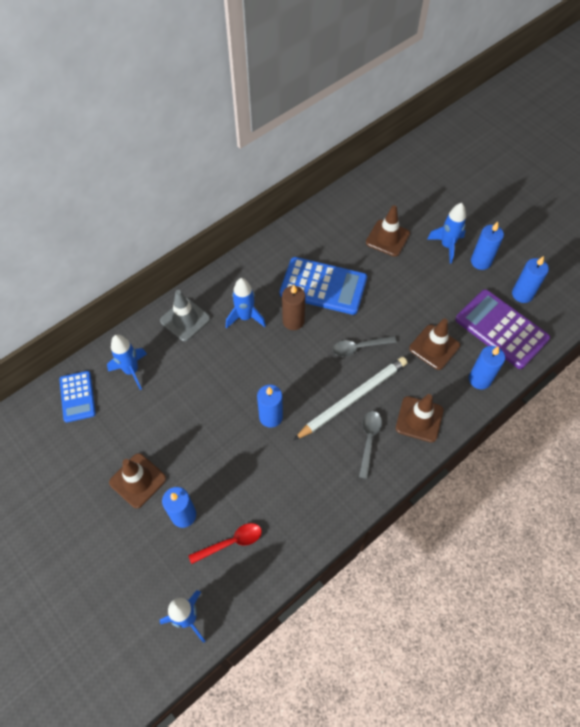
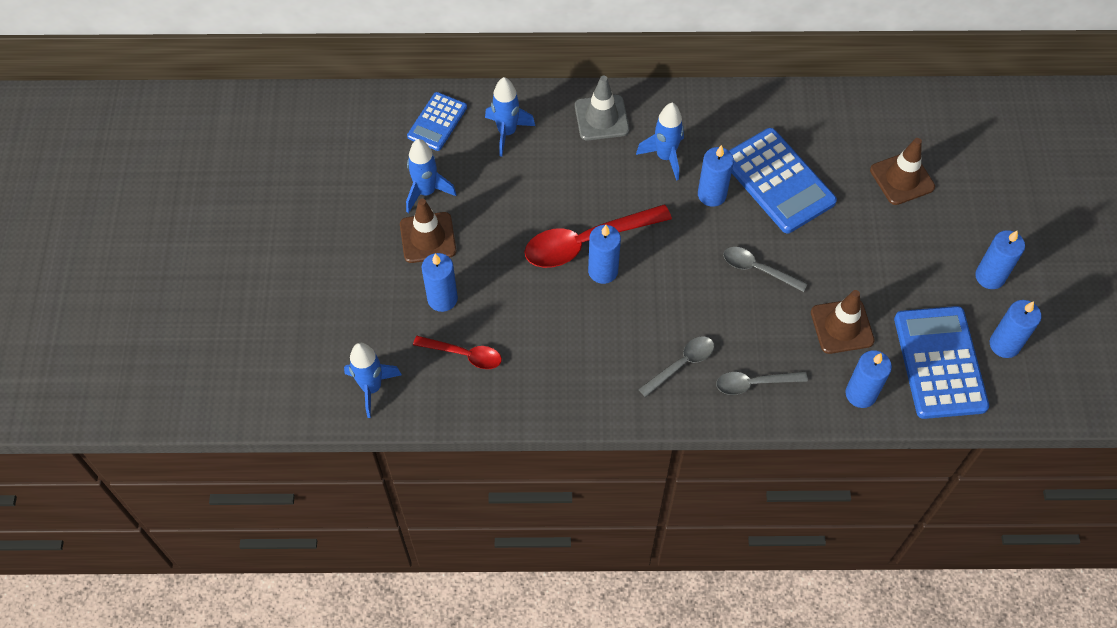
camera: 40 degrees right, 0 degrees up
brown candle [282,285,305,330] -> blue candle [698,145,734,207]
white pencil [294,357,408,440] -> none
brown traffic cone [396,394,443,443] -> grey spoon [716,371,808,395]
blue rocket [427,203,466,264] -> blue rocket moved to [406,139,457,213]
purple calculator [455,289,550,369] -> blue calculator [894,306,989,419]
none -> red spoon [525,204,672,268]

